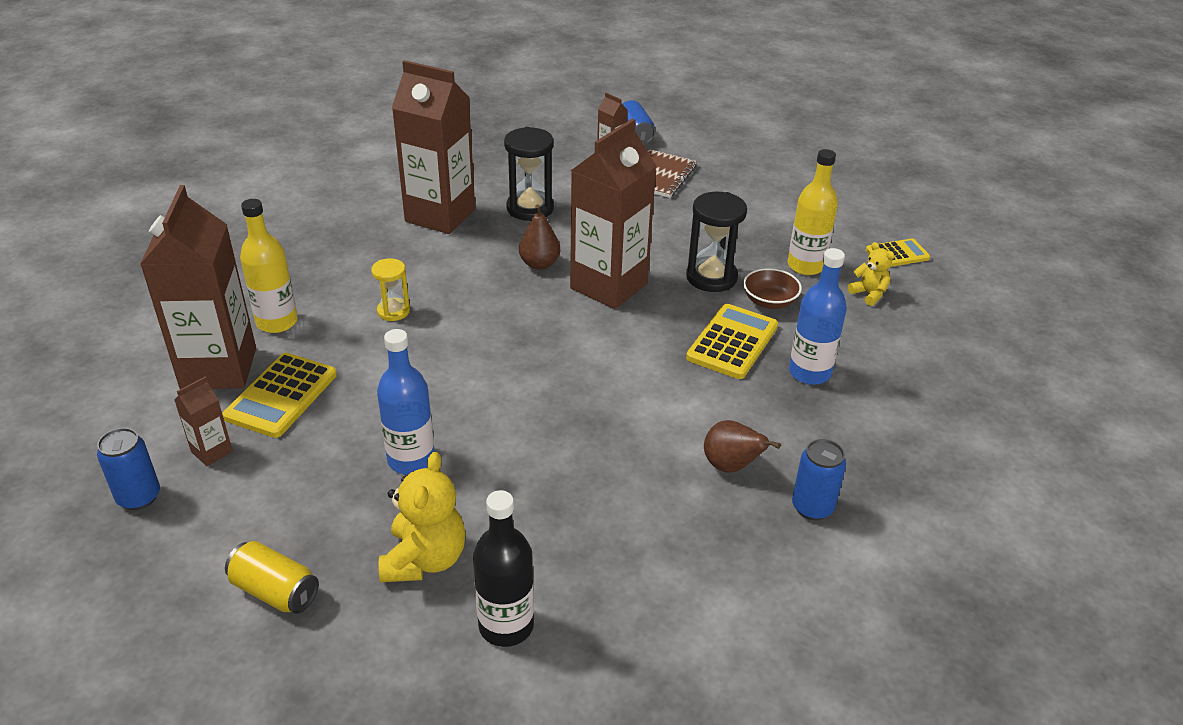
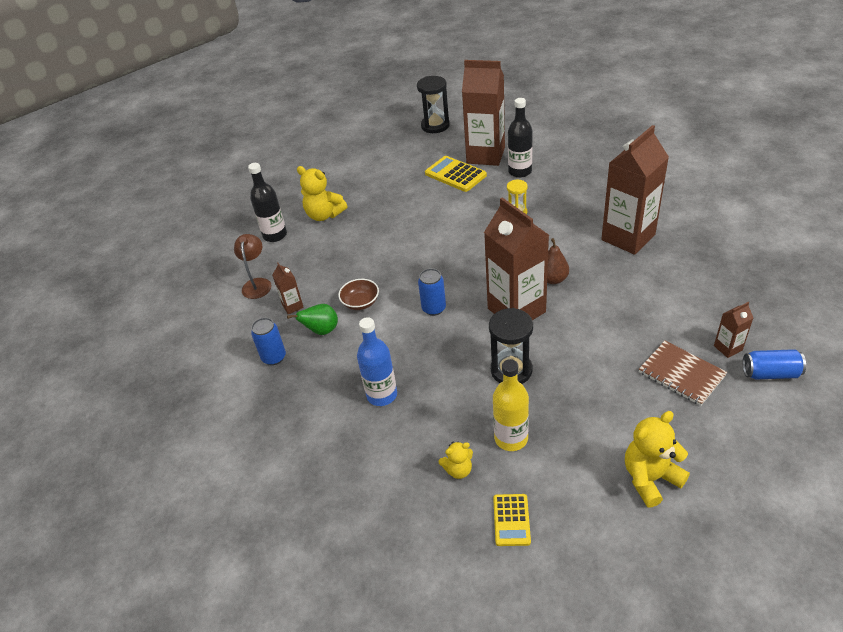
camera: 115 degrees right, 5 degrees up
blue can [97,428,160,510] -> blue can moved to [418,268,446,316]
brown carton [175,377,233,466] -> brown carton moved to [272,262,304,314]
yellow can [225,541,319,614] -> none
yellow bottle [240,199,298,333] -> black bottle [508,98,533,178]
blue bottle [377,329,435,475] -> none
black hourglass [504,127,554,221] -> black hourglass moved to [417,76,450,133]
yellow calculator [686,304,778,379] -> none
brown pear [704,420,781,473] -> green pear [287,304,338,335]
brown bowl [743,268,802,309] -> brown bowl moved to [338,279,379,310]
none -> brown lamp [234,234,271,299]
none -> yellow teddy bear [625,411,690,508]

